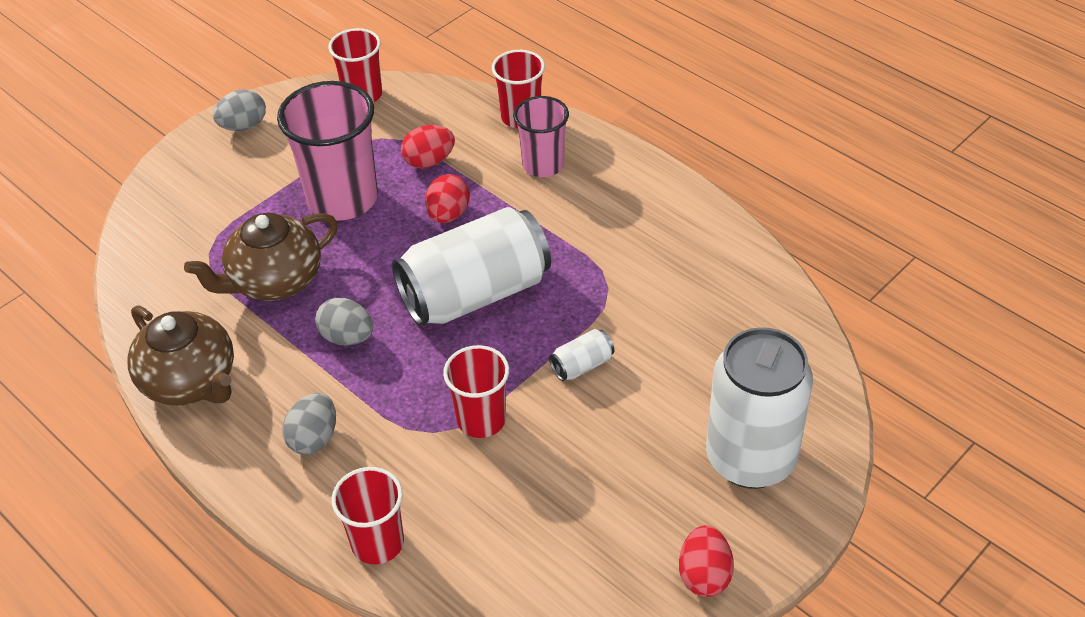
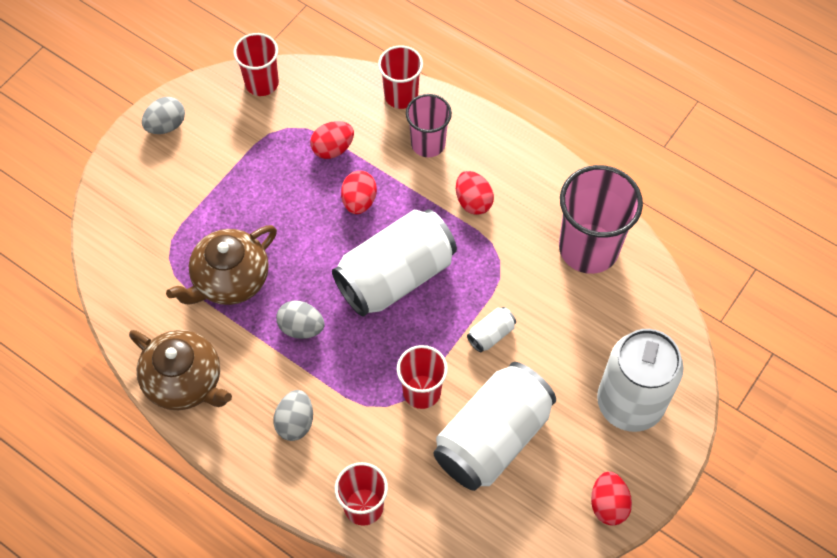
camera: 10 degrees left, 15 degrees up
pink cup [277,81,378,221] -> pink cup moved to [559,165,643,274]
none -> white can [433,362,556,491]
none -> red egg [456,171,494,215]

